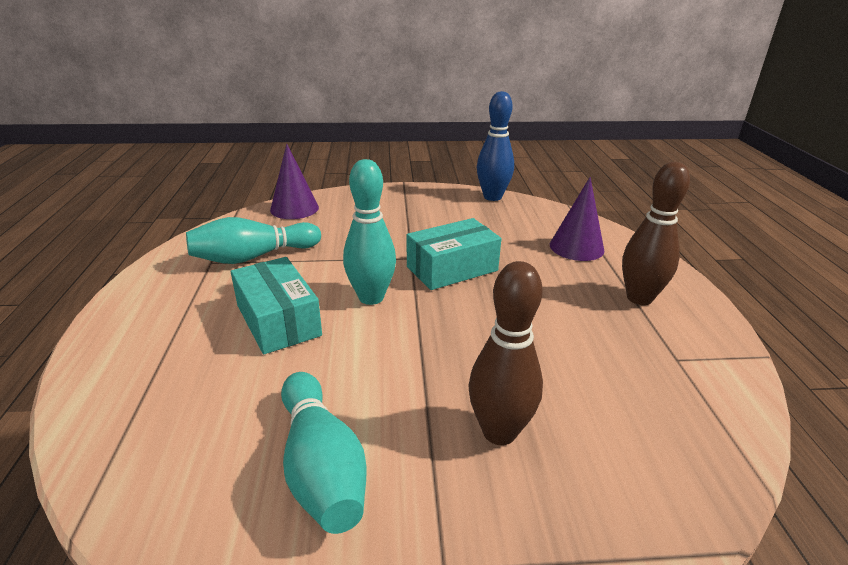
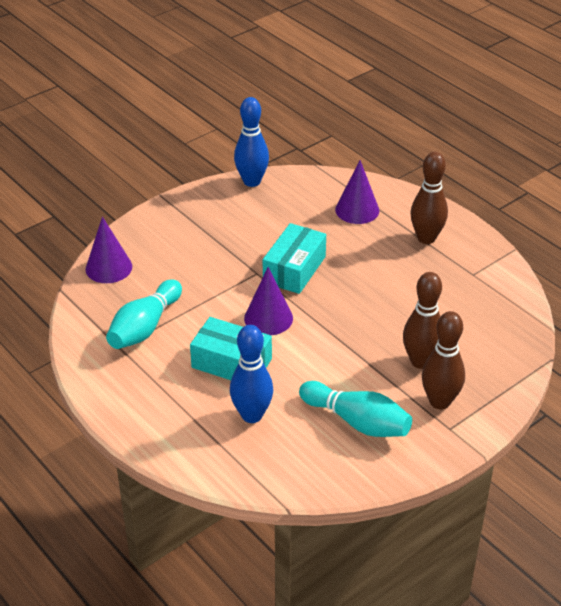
camera: 35 degrees left, 10 degrees up
turquoise bowling pin [343,159,396,305] -> purple cone [244,267,293,335]
none -> blue bowling pin [230,325,273,423]
none -> brown bowling pin [422,311,465,410]

